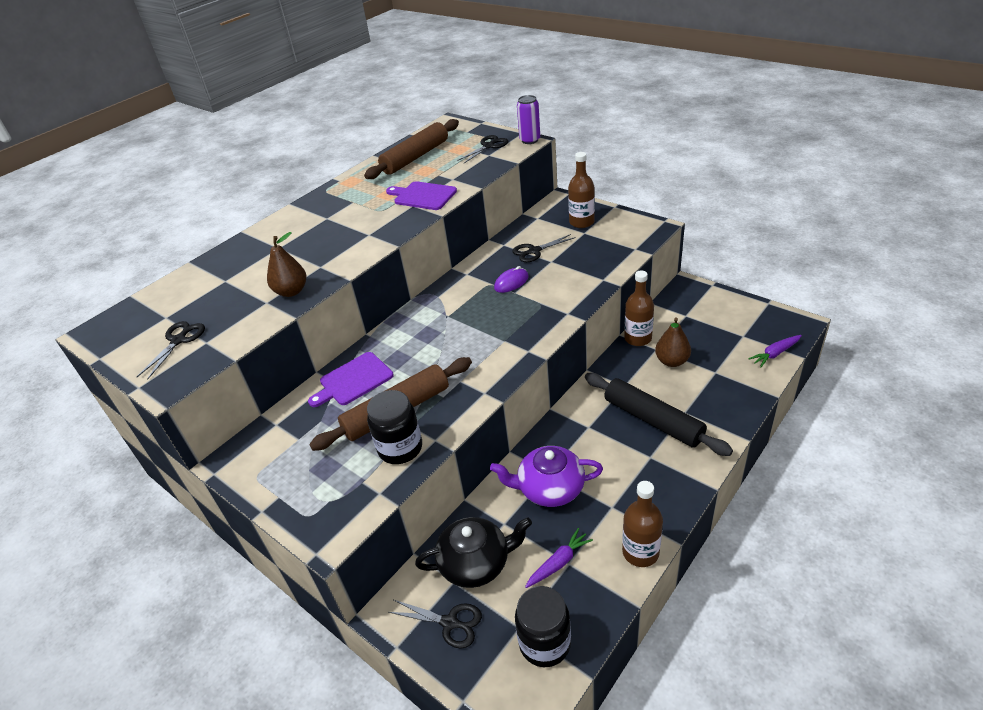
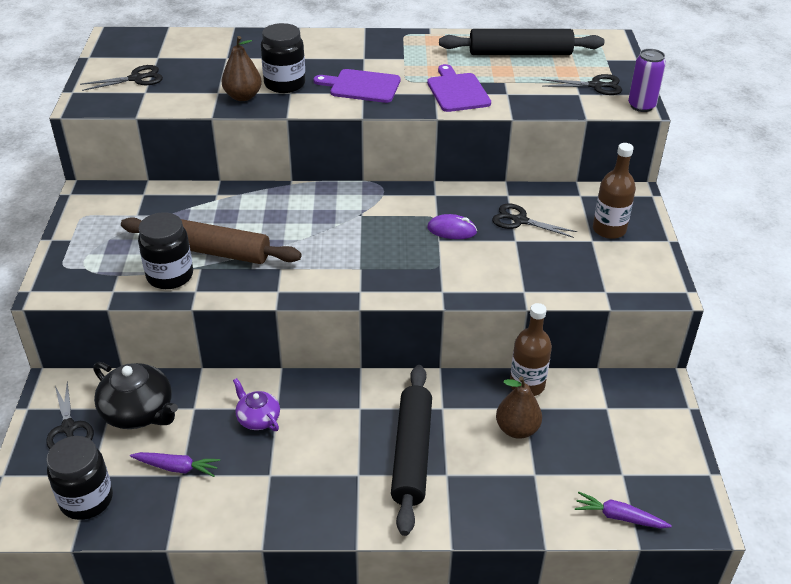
camera: 45 degrees right, 0 degrees up
purple cutting board [308,352,394,407] -> purple cutting board moved to [313,69,401,103]
brown rolling pin [364,119,459,179] -> black rolling pin [439,29,604,55]
purple teapot [490,446,603,507] -> purple teapot [233,378,280,431], size x0.59
brown bottle [622,481,663,567] -> none
none -> black jar [261,23,306,93]

